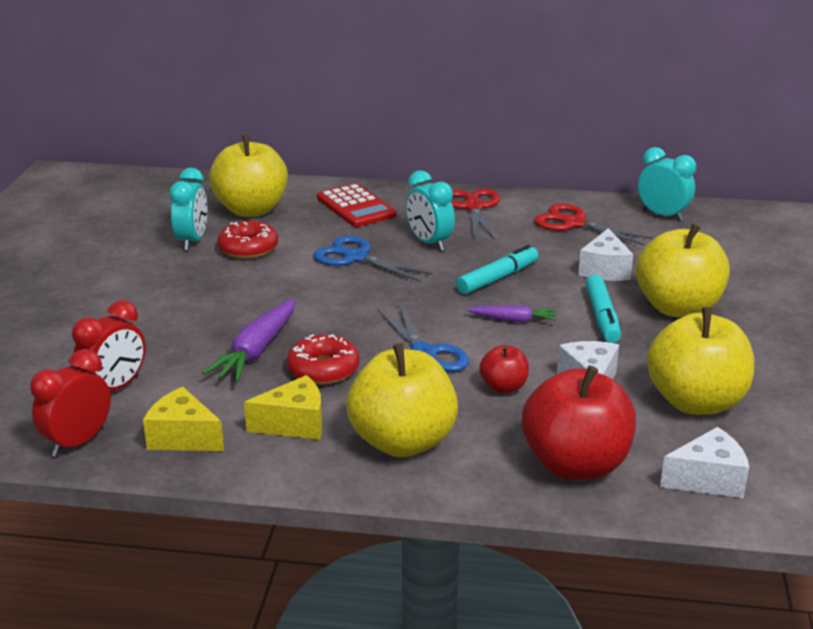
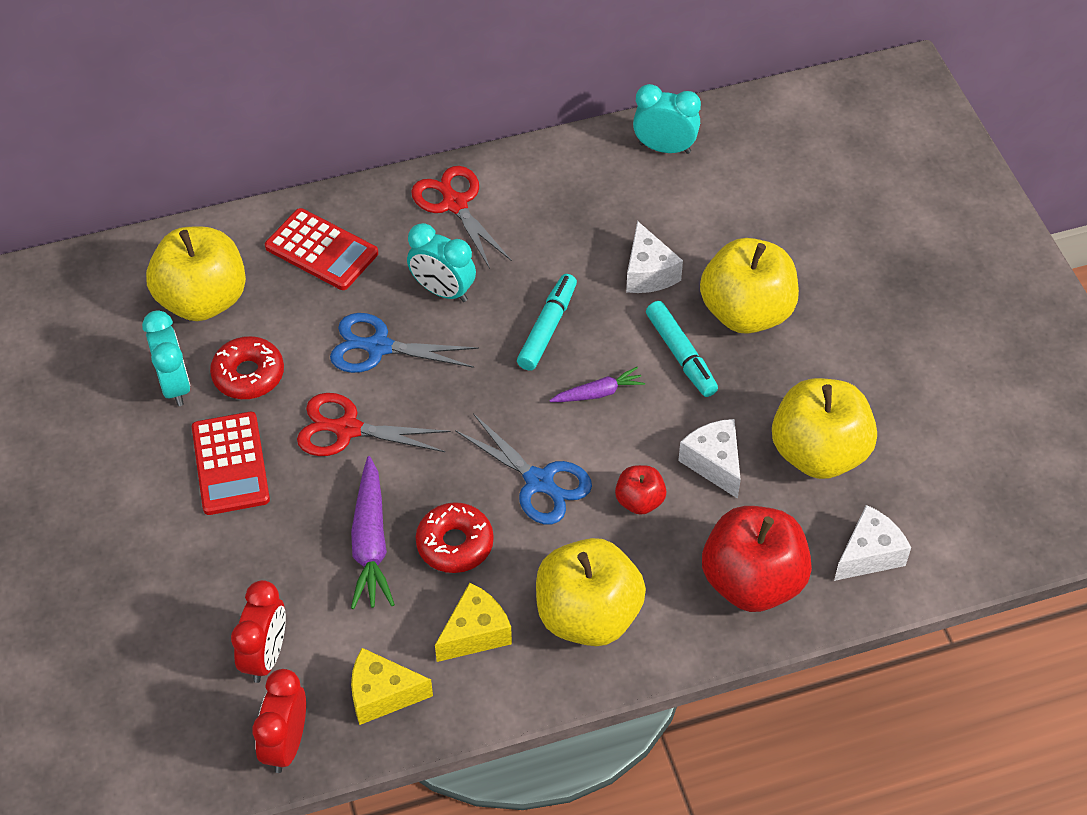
camera: 25 degrees left, 25 degrees up
red scissors [534,203,653,245] -> red scissors moved to [297,393,451,456]
none -> red calculator [192,412,270,515]

